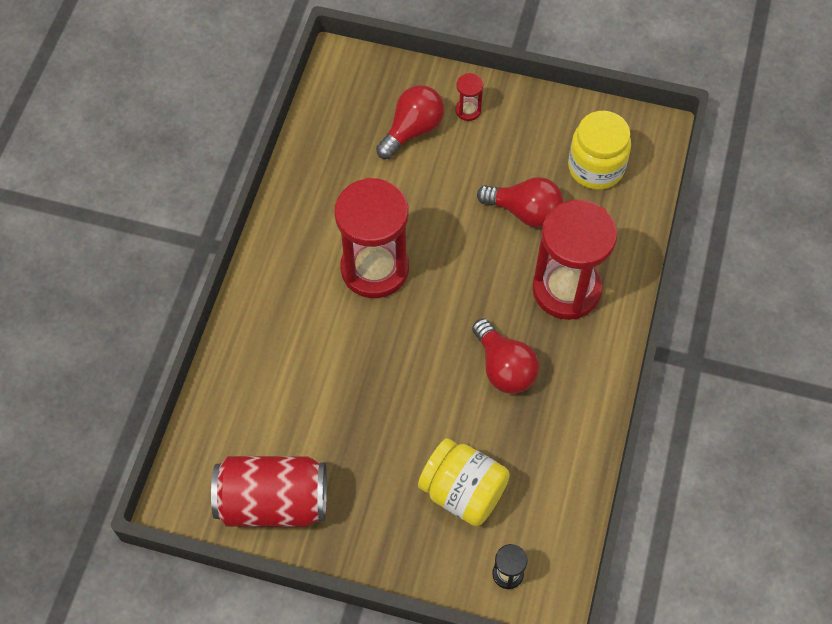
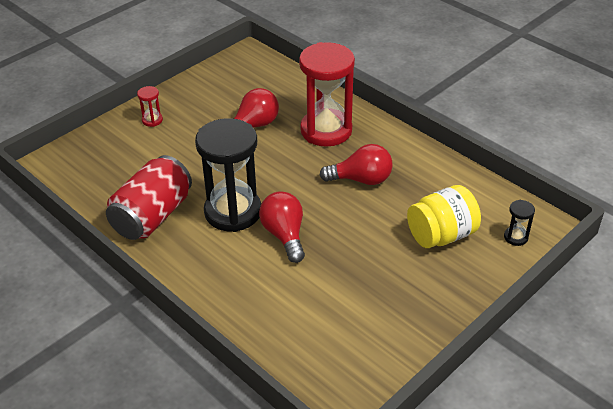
camera: 60 degrees left, 20 degrees down
red can [211,456,327,527] -> red can moved to [106,155,192,240]
red hourglass [334,178,409,298] -> black hourglass [195,118,261,232]
red light bulb [376,85,444,159] -> red light bulb moved to [259,191,305,263]
yellow jar [568,111,631,190] -> none

